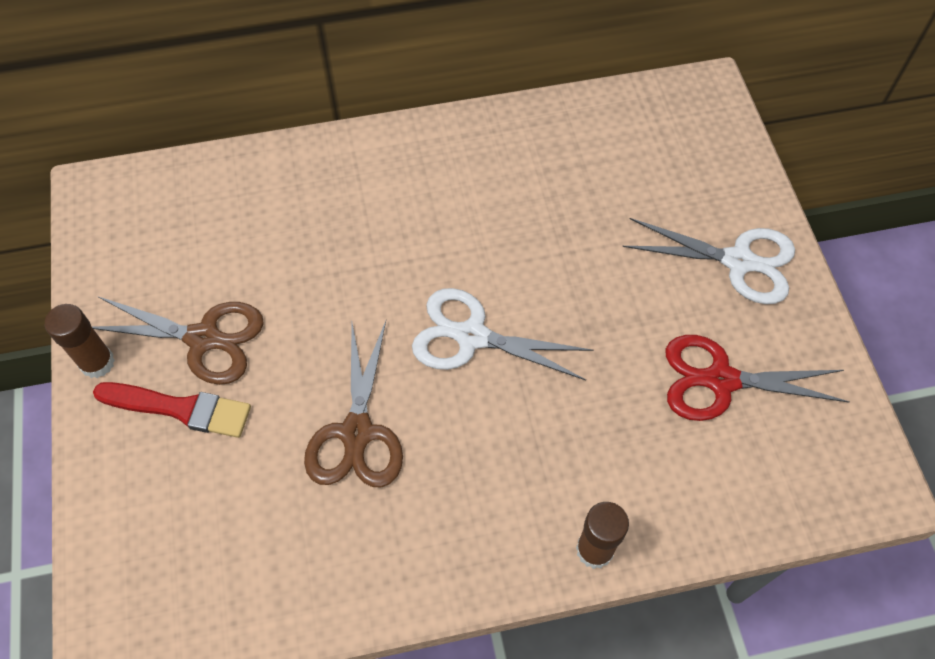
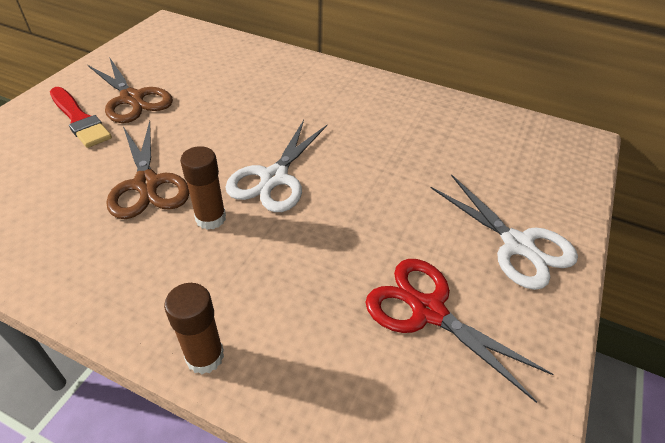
camera: 35 degrees right, 15 degrees down
brown glue stick [45,304,115,378] -> brown glue stick moved to [180,146,226,230]
brown scissors [304,321,403,487] -> brown scissors turned 60 degrees counterclockwise [106,121,189,219]
white scissors [412,288,594,380] -> white scissors turned 120 degrees counterclockwise [225,120,327,212]

